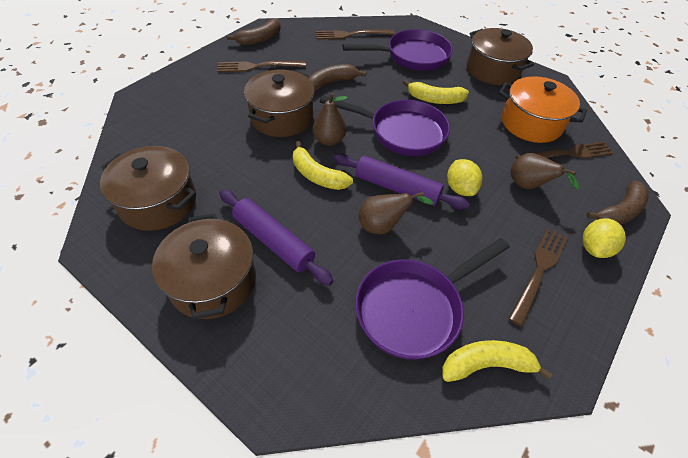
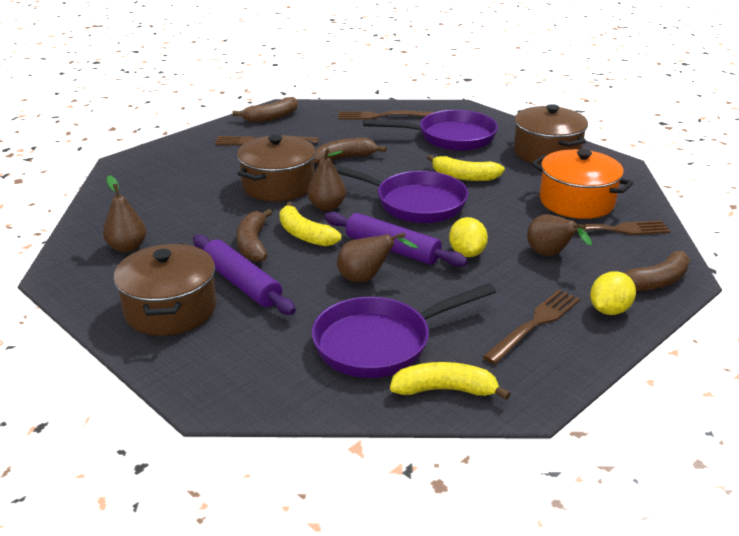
camera: 10 degrees right, 20 degrees down
brown pot [100,146,196,231] -> brown pear [103,175,146,253]
none -> brown banana [236,209,272,262]

